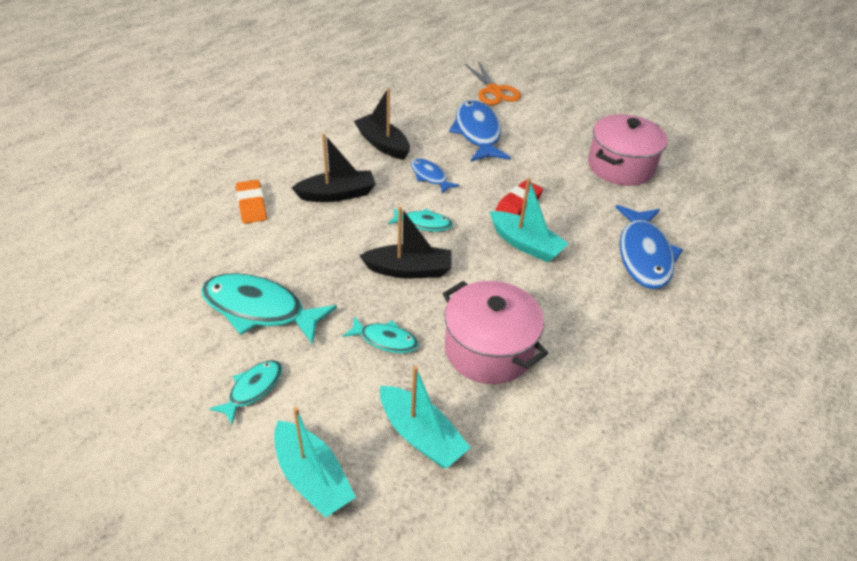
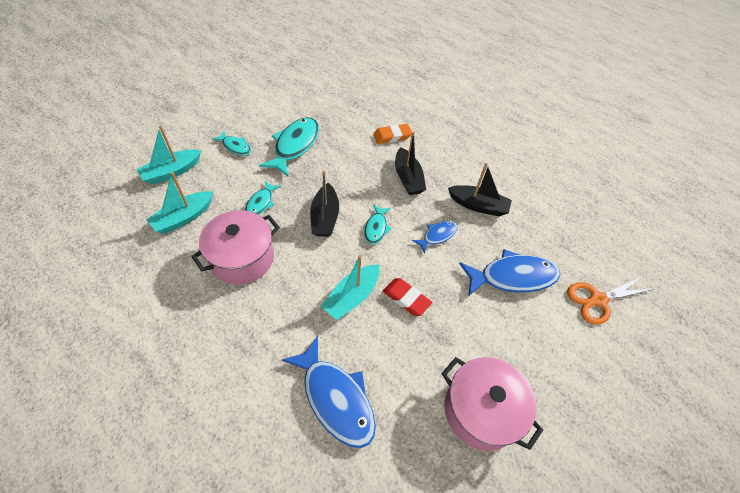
camera: 90 degrees right, 10 degrees up
black boat [354,88,410,160] -> black boat turned 60 degrees clockwise [448,163,512,216]
blue fish [615,205,683,289] -> blue fish turned 135 degrees counterclockwise [281,336,376,448]

